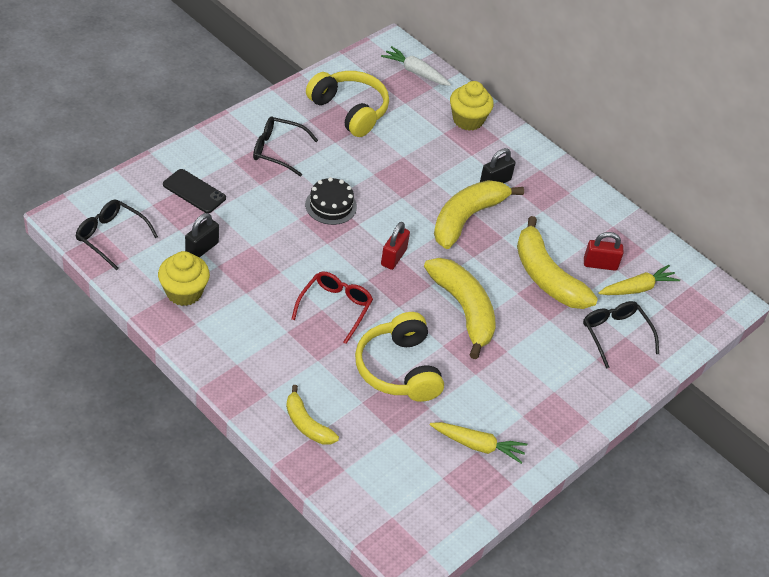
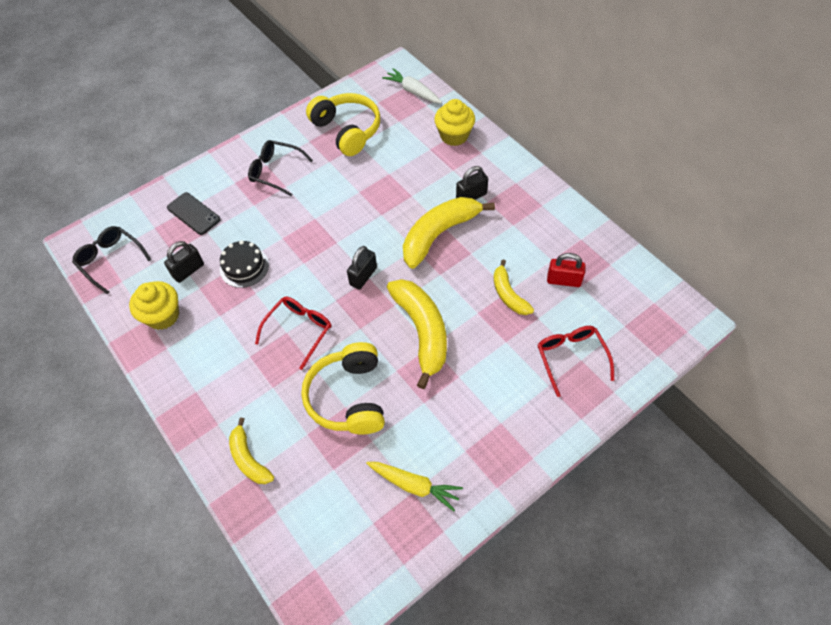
camera: 15 degrees right, 10 degrees up
black cake [305,177,357,225] -> black cake moved to [220,240,269,288]
red padlock [381,222,410,270] -> black padlock [347,246,377,290]
yellow banana [517,216,598,309] -> yellow banana [494,259,534,315], size x0.57
black glasses [583,301,659,369] -> red glasses [538,326,614,397]
yellow carrot [598,265,680,295] -> none

